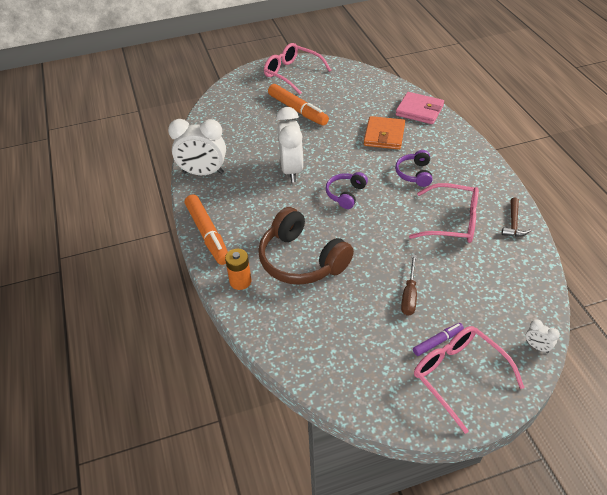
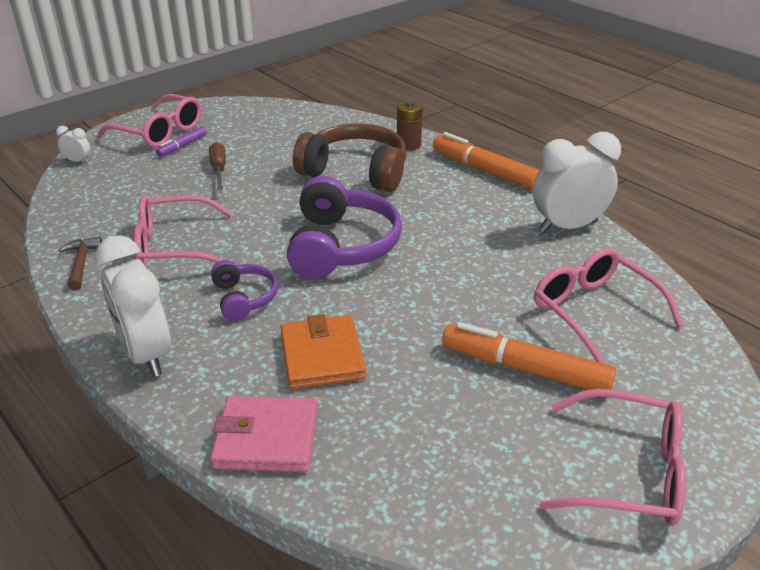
camera: 155 degrees right, 10 degrees down
orange battery [225,249,251,290] -> brown battery [397,100,423,151]
white clock [276,107,304,182] -> white clock moved to [95,235,171,377]
purple headphones [326,172,368,209] -> purple headphones [287,176,402,279], size x1.88
none -> pink glasses [534,248,683,364]

